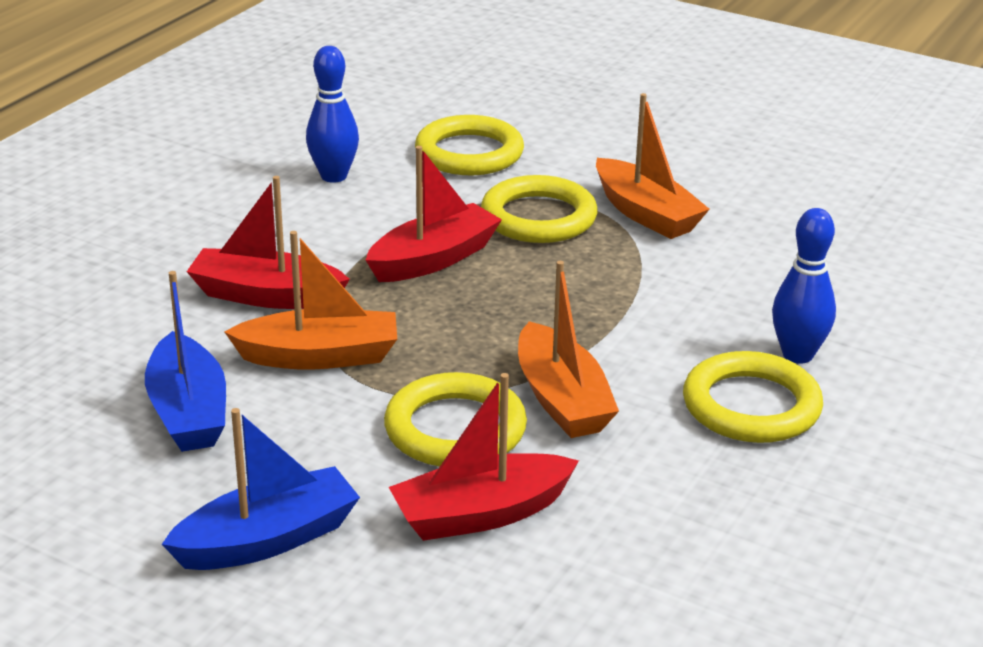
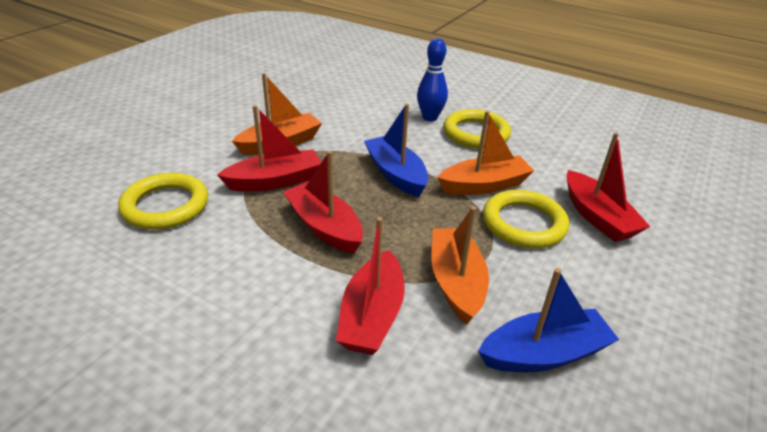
camera: 90 degrees left, 5 degrees up
blue boat [162,408,360,570] -> blue boat moved to [364,104,428,197]
blue bowling pin [306,46,359,183] -> none
yellow ring [481,175,597,243] -> red boat [217,105,321,192]

